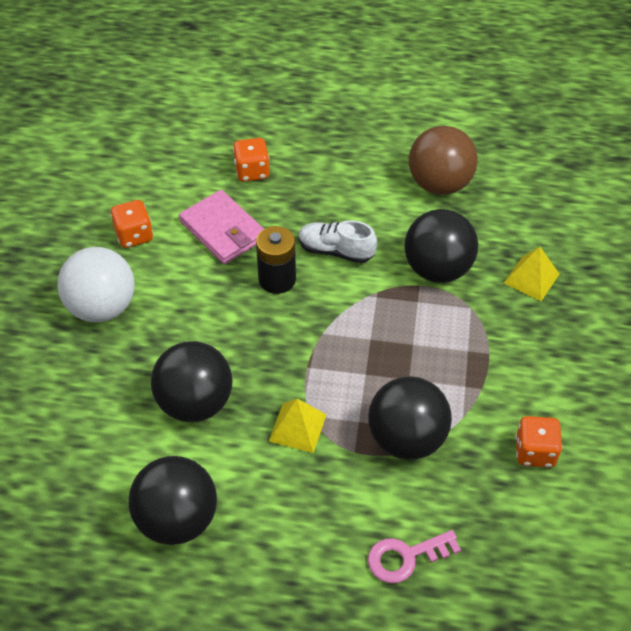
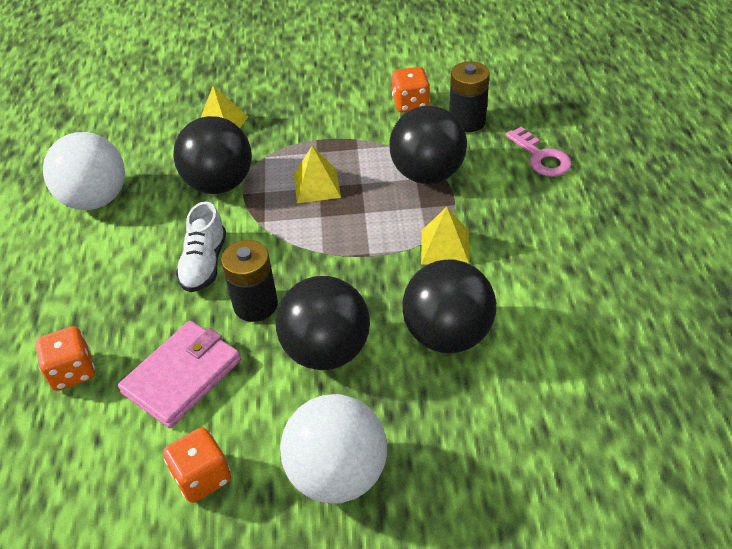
camera: 100 degrees left, 5 degrees down
black ball [129,456,217,545] -> black ball moved to [276,276,370,370]
brown ball [409,126,478,195] -> white ball [43,132,125,210]
none -> yellow pyramid [294,146,341,203]
none -> black battery [449,61,490,132]

